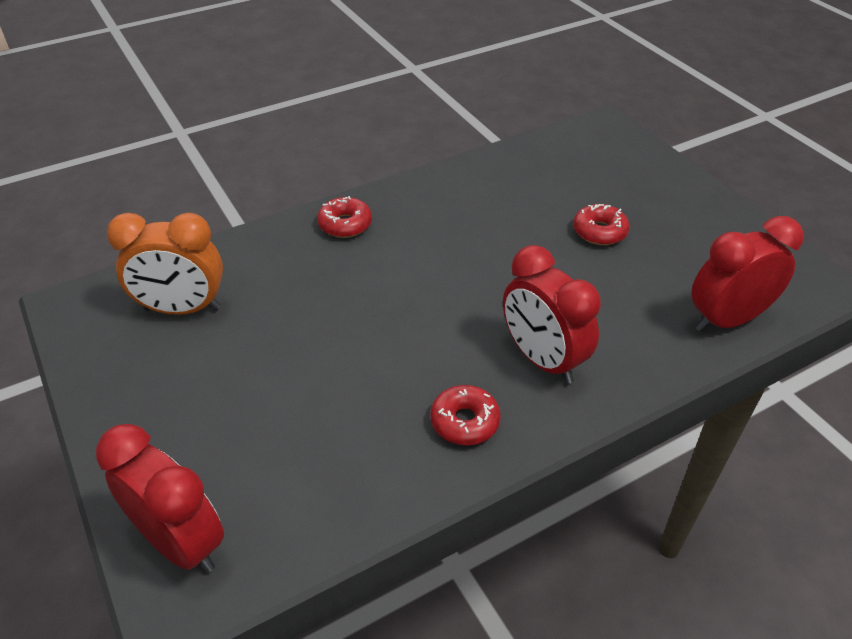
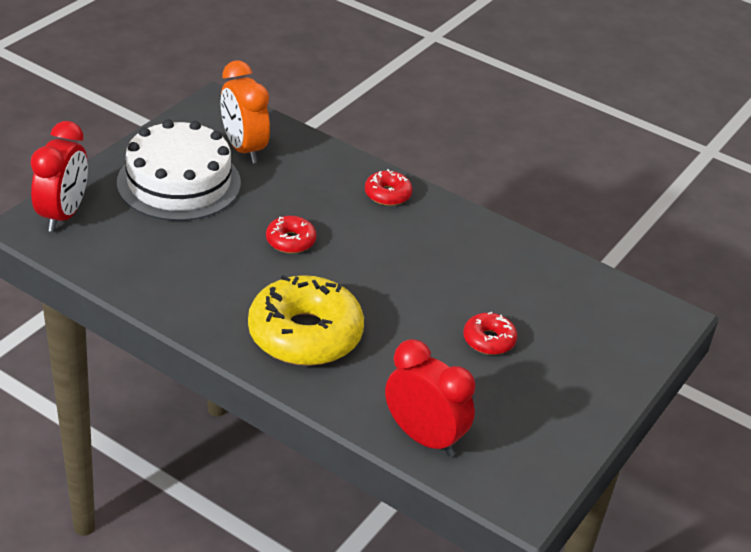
camera: 60 degrees right, 5 degrees down
red donut [430,385,501,445] -> red donut moved to [266,216,316,253]
red clock [503,245,601,384] -> yellow donut [248,275,364,366]
none -> white cake [117,120,241,221]

